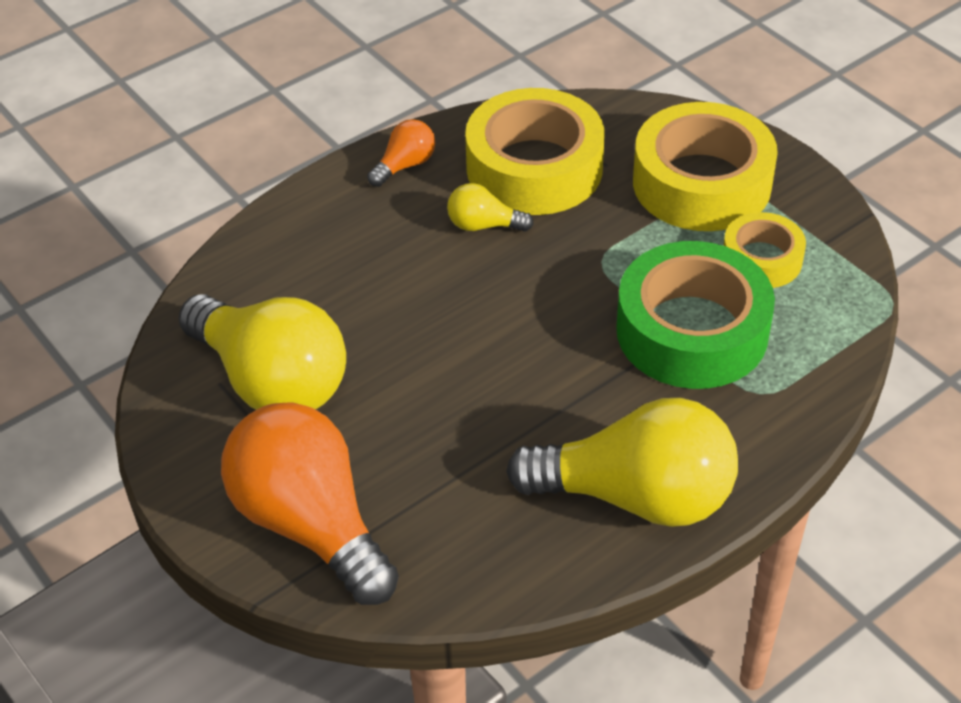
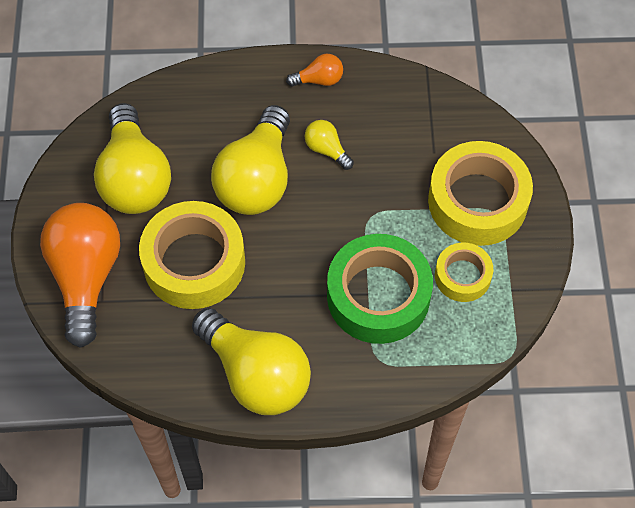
camera: 35 degrees right, 15 degrees up
yellow tape [465,88,605,215] -> yellow tape moved to [139,201,245,309]
none -> yellow light bulb [211,105,290,215]

